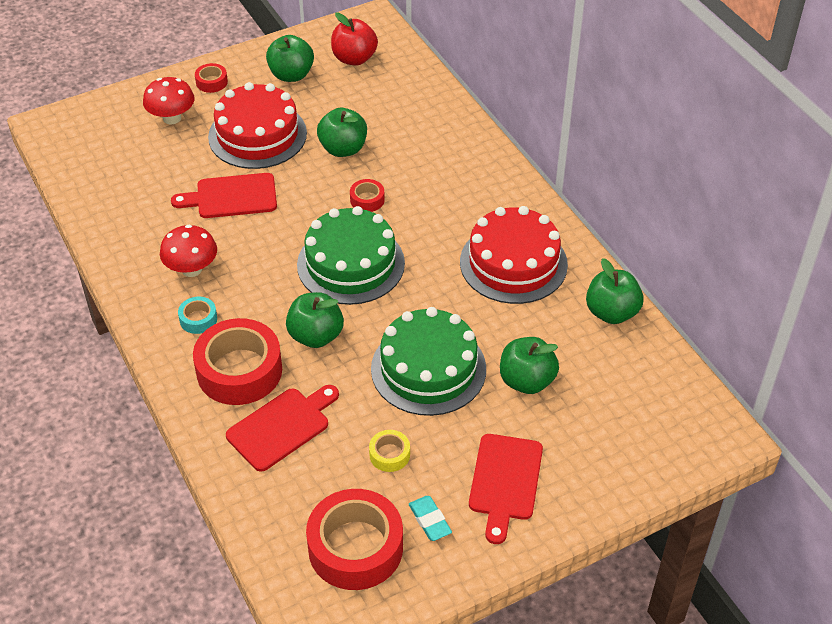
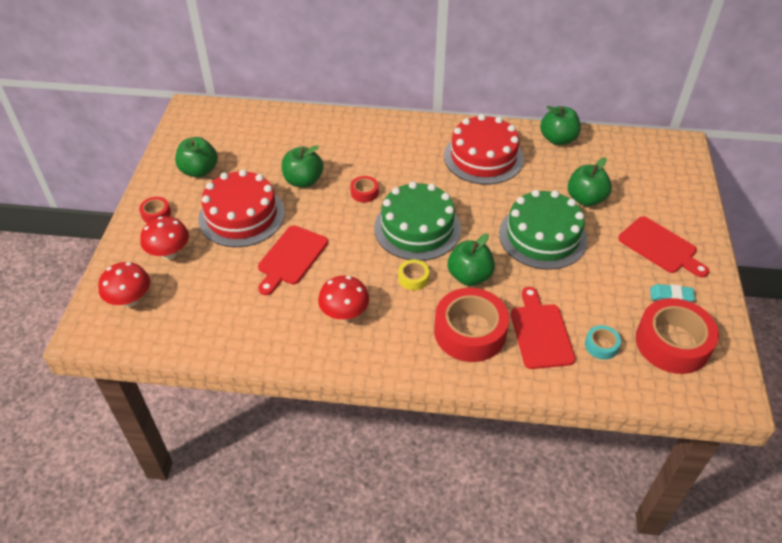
camera: 55 degrees left, 0 degrees up
turquoise tape [178,297,217,334] -> turquoise tape moved to [585,325,621,360]
red apple [331,12,378,66] -> none
yellow tape [369,430,410,472] -> yellow tape moved to [398,259,429,290]
none -> red mushroom [98,262,150,307]

